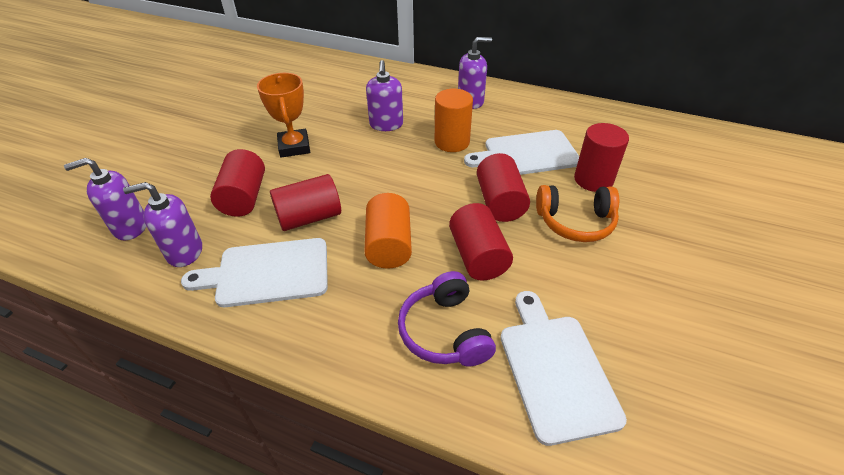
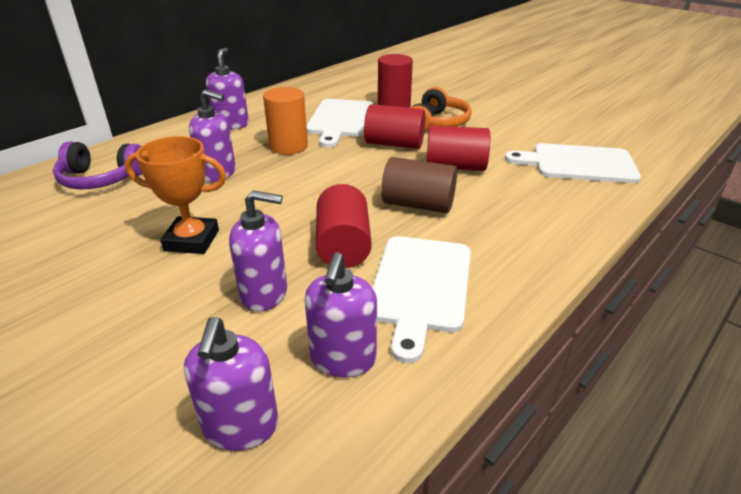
camera: 70 degrees left, 10 degrees down
red cylinder [210,149,265,217] -> purple soap dispenser [229,190,287,312]
orange cylinder [364,193,412,268] -> brown cylinder [381,157,457,213]
purple headphones [398,271,496,367] -> purple headphones moved to [53,142,142,189]

